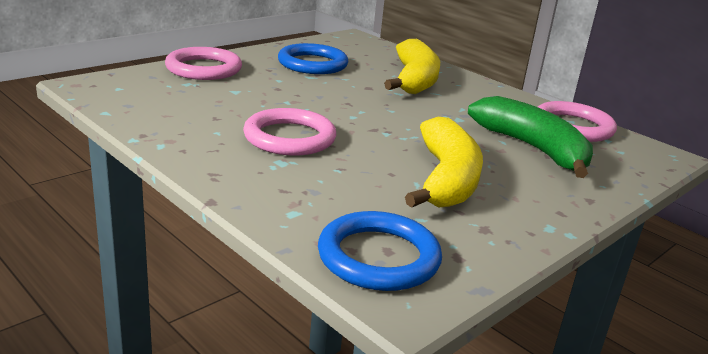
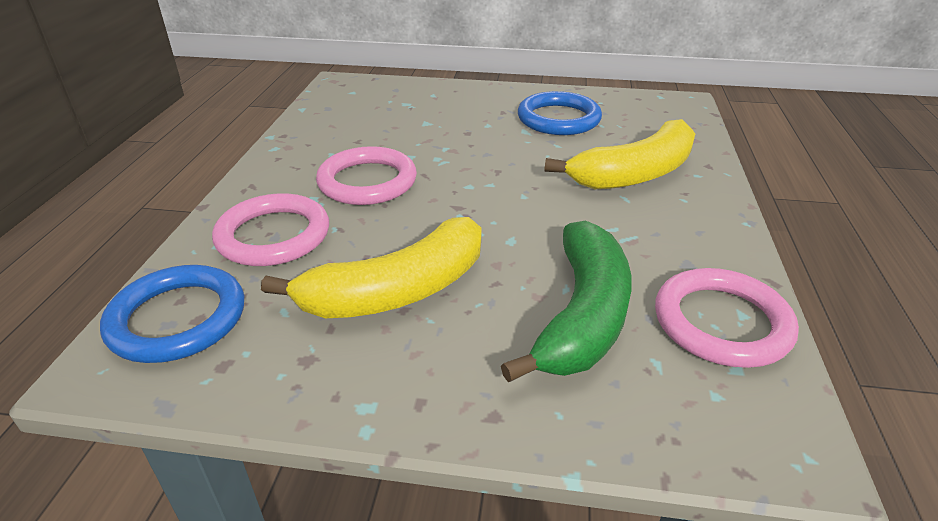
camera: 55 degrees right, 10 degrees up
pink ring [165,47,242,80] -> pink ring moved to [212,193,329,266]

